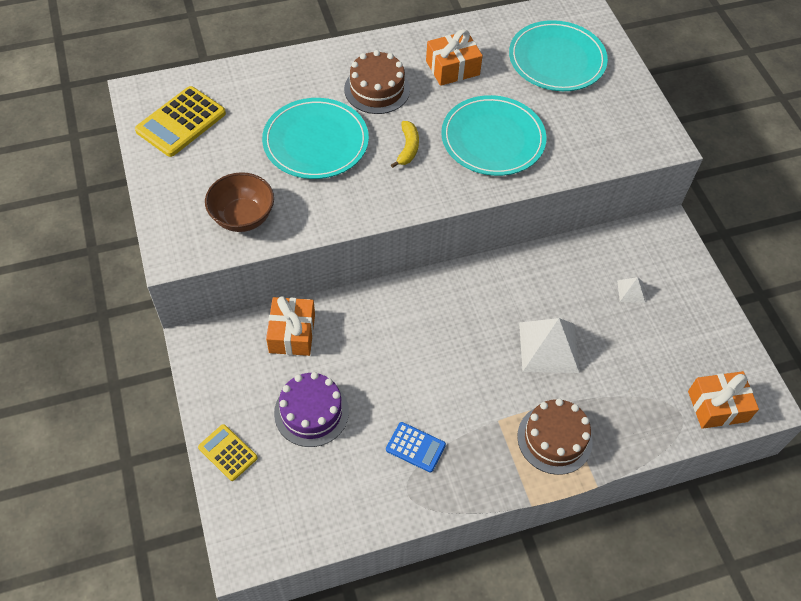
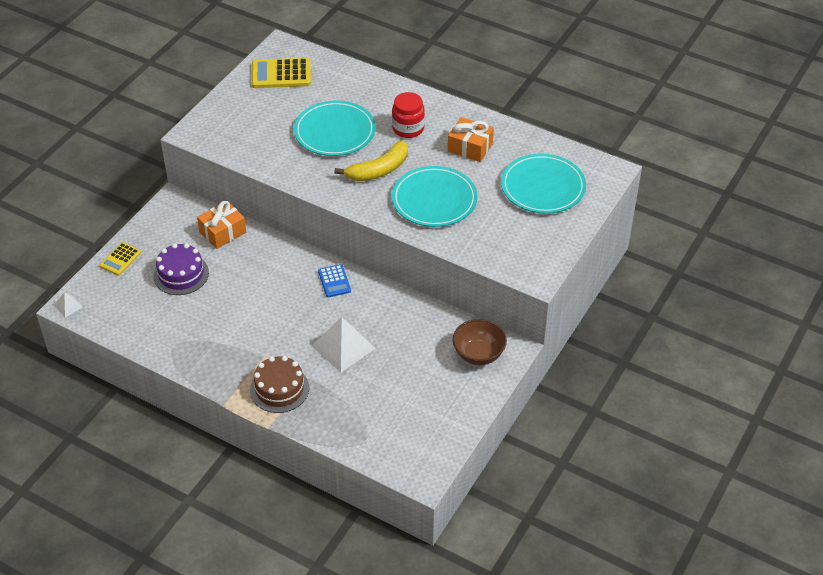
camera: 50 degrees right, 10 degrees down
yellow calculator [198,424,257,481] -> yellow calculator turned 150 degrees counterclockwise [100,242,141,276]
brown bowl [205,172,274,232] -> brown bowl moved to [453,319,507,365]
brown cake [344,50,410,114] -> red jar [392,92,425,138]
blue calculator [386,422,446,472] -> blue calculator moved to [318,264,351,297]
yellow banana [391,121,419,168] -> yellow banana [334,140,408,181], size x1.70
white pyramid [617,277,645,303] -> white pyramid moved to [54,292,83,317]
orange gift [688,371,759,429] -> none

